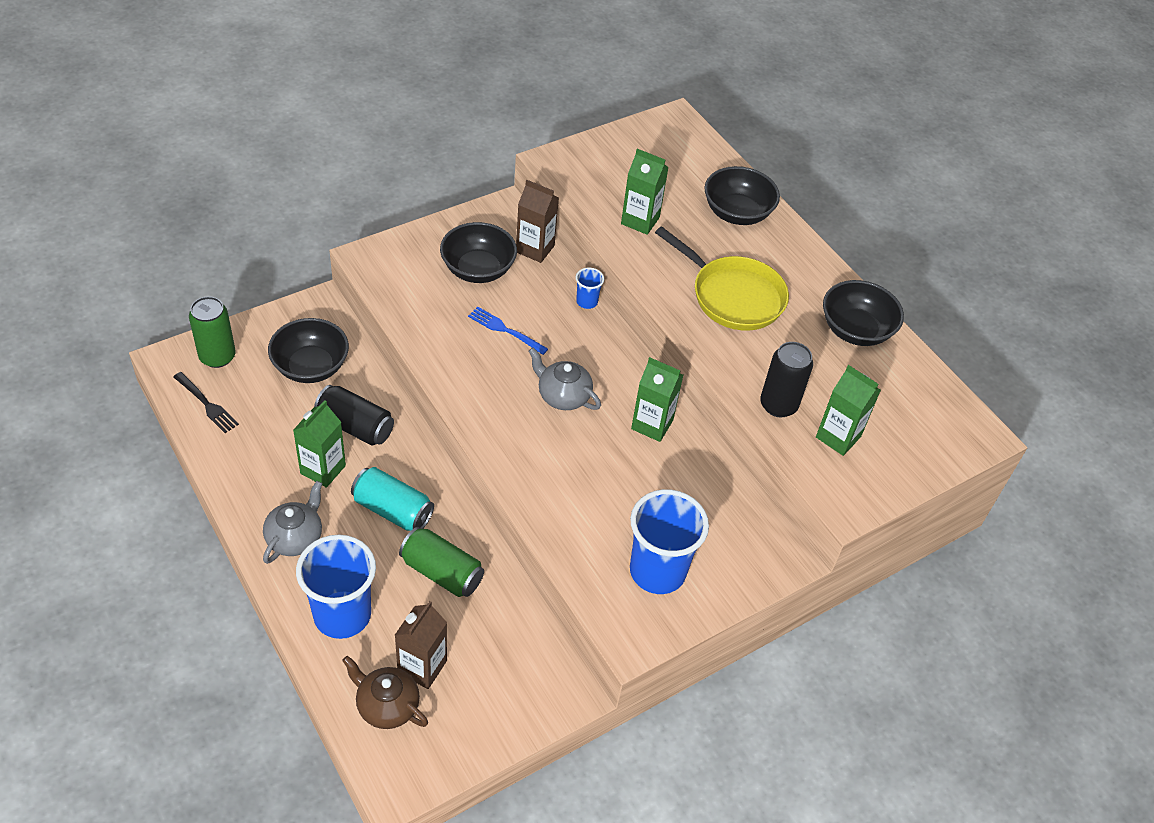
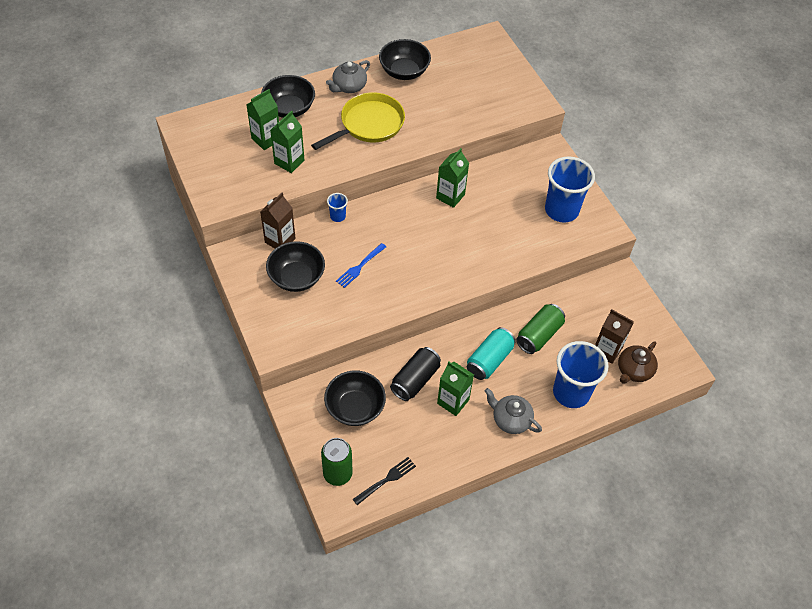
camera: 80 degrees left, 5 degrees up
grey teapot [529,347,601,410] -> grey teapot moved to [326,60,370,93]
black can [760,342,813,417] -> none
green carton [816,365,881,456] -> green carton moved to [246,89,279,150]

